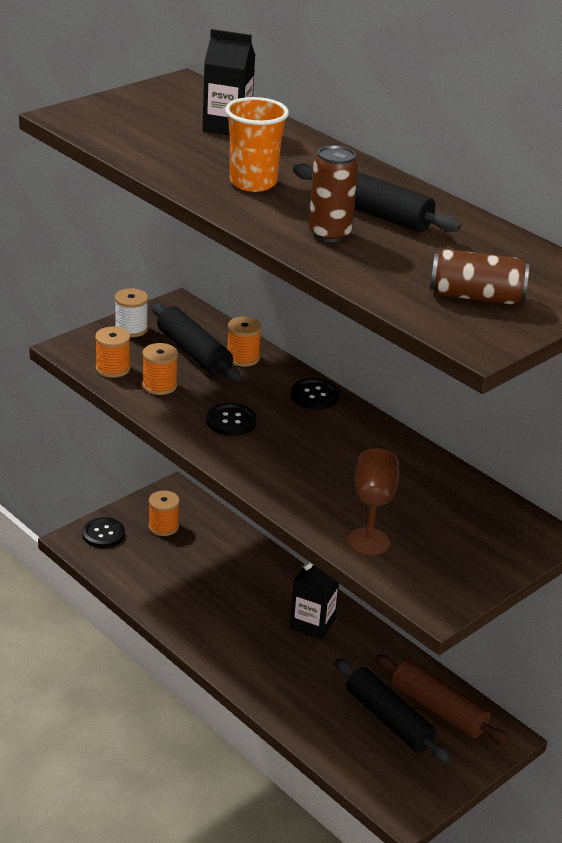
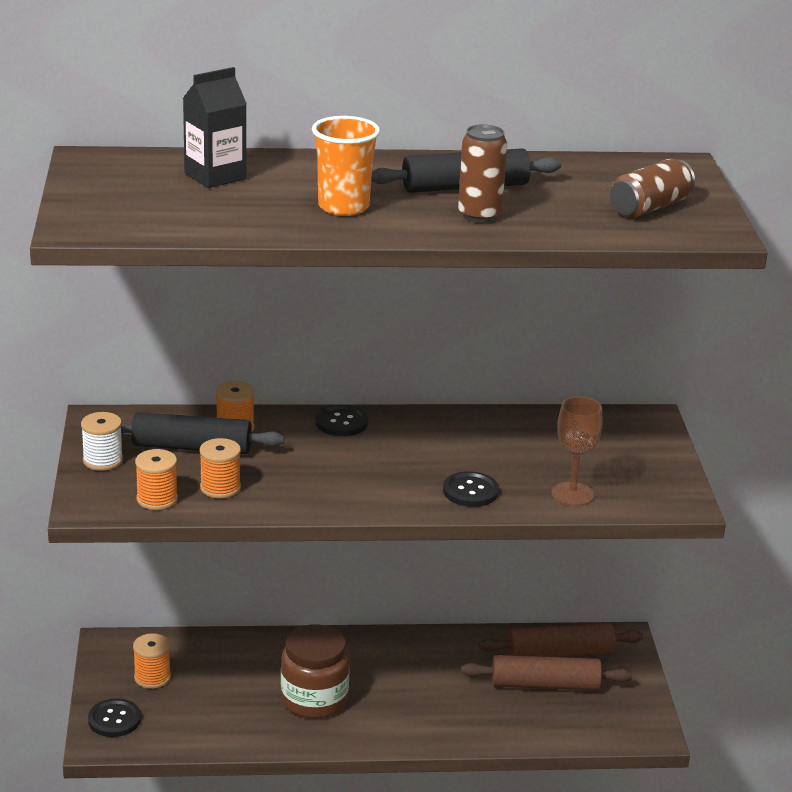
camera: 50 degrees left, 5 degrees down
black button [206,403,257,436] -> black button moved to [443,471,499,507]
black carton [290,561,339,640] -> none
black rolling pin [335,659,450,763] -> brown rolling pin [461,655,632,690]
none -> brown jar [281,624,350,719]

